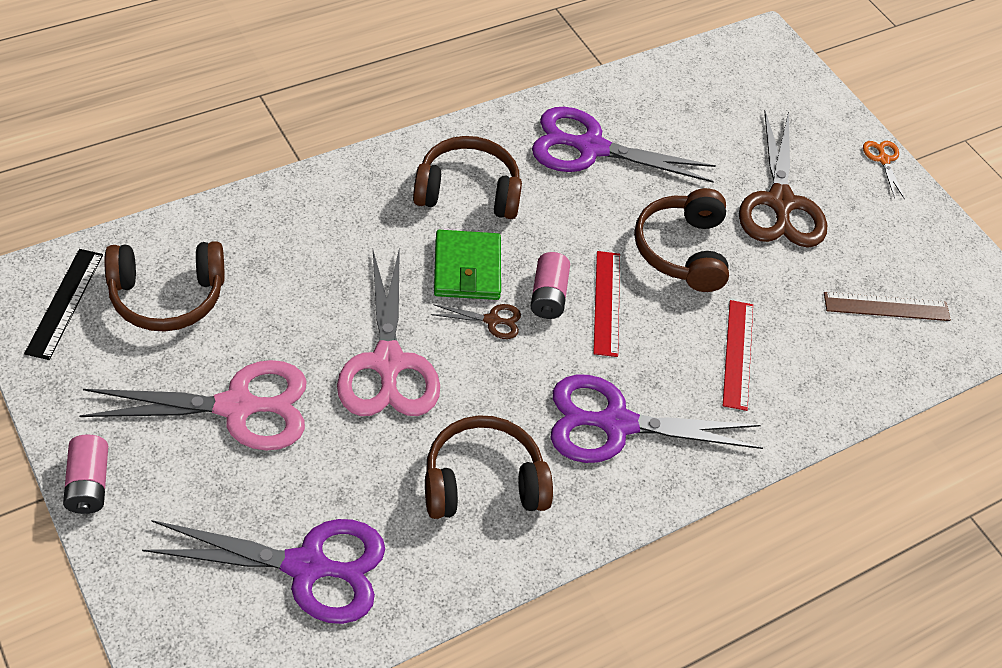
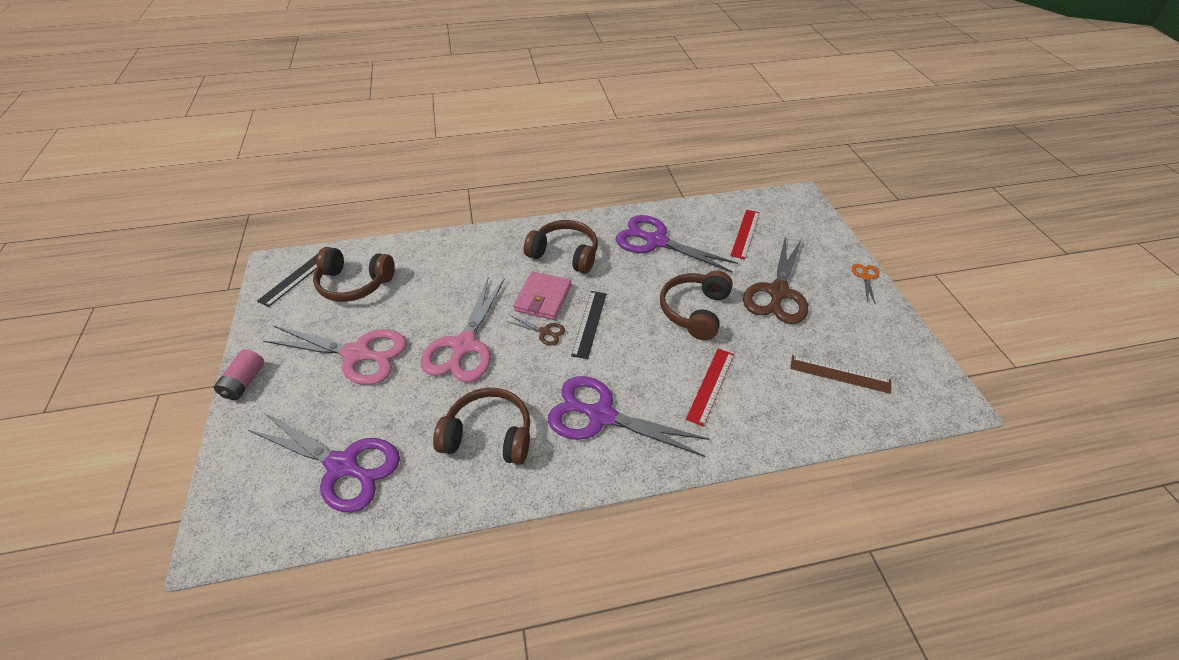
camera: 25 degrees right, 5 degrees down
green wallet [434,230,501,300] -> pink wallet [513,272,571,320]
pink battery [531,252,570,319] -> black ruler [571,291,606,359]
red ruler [593,251,620,357] -> red ruler moved to [730,210,760,260]

